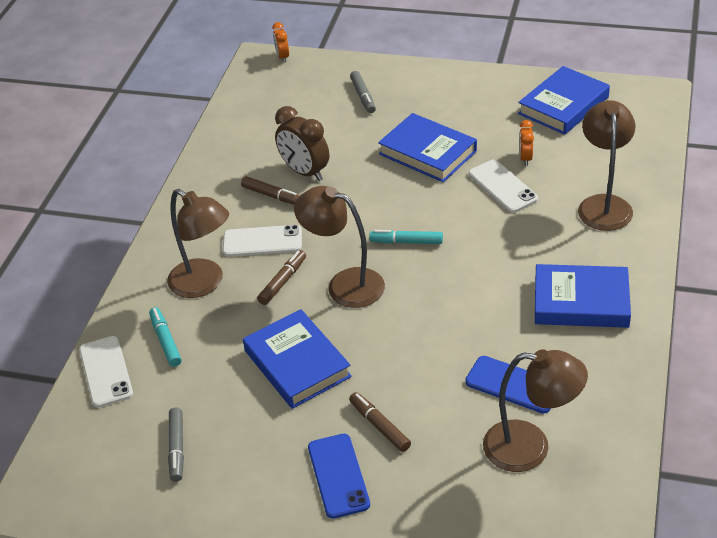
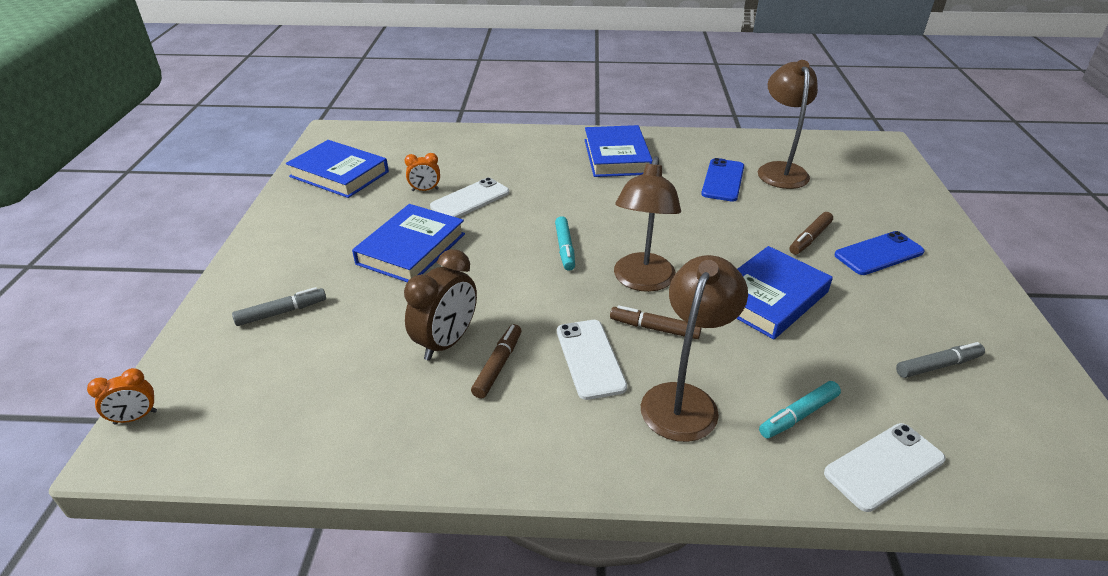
camera: 105 degrees left, 5 degrees down
brown lamp [578,100,636,231] -> none

